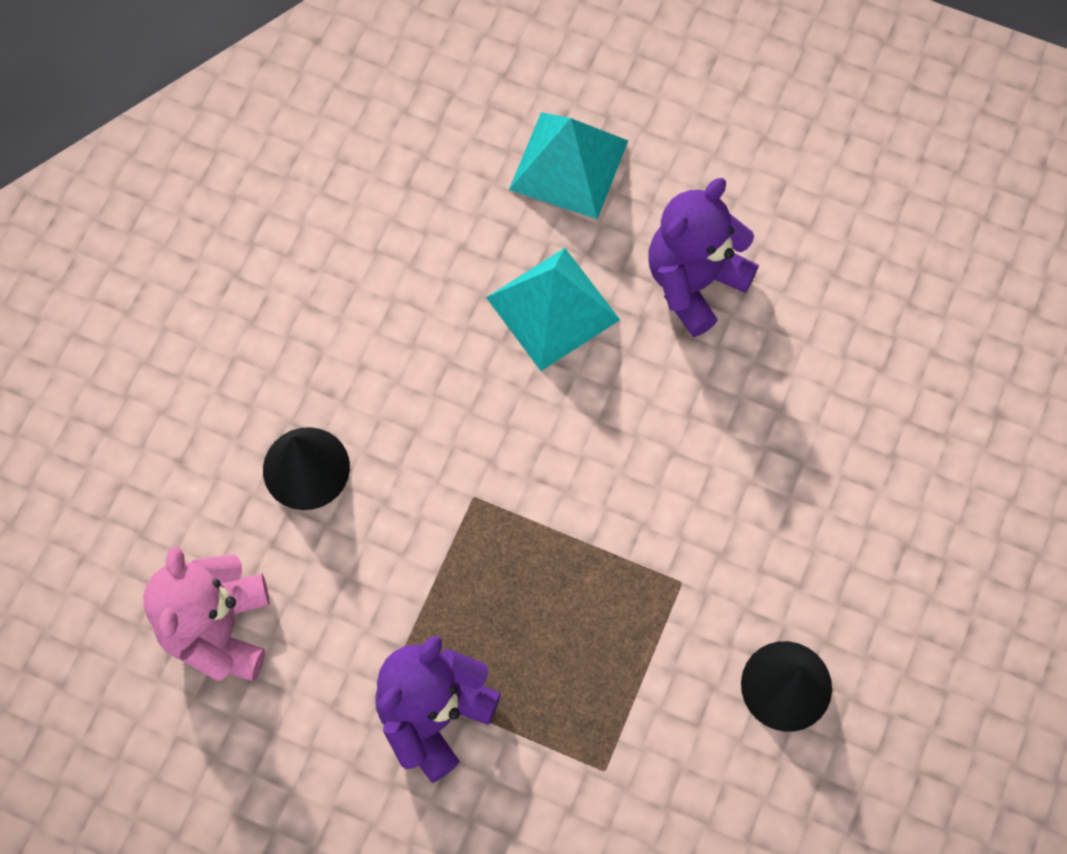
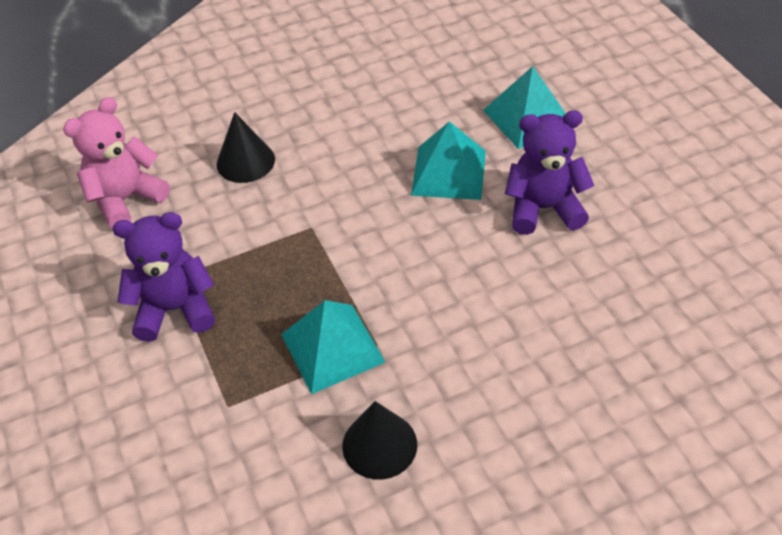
camera: 45 degrees right, 20 degrees down
none -> turquoise pyramid [281,300,385,394]

